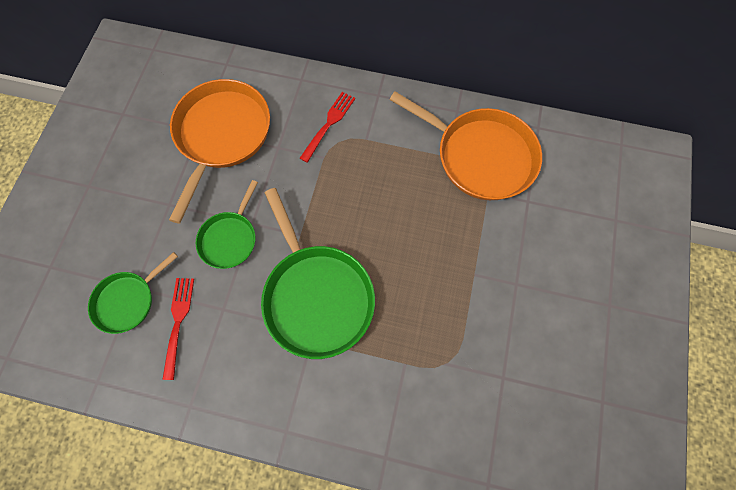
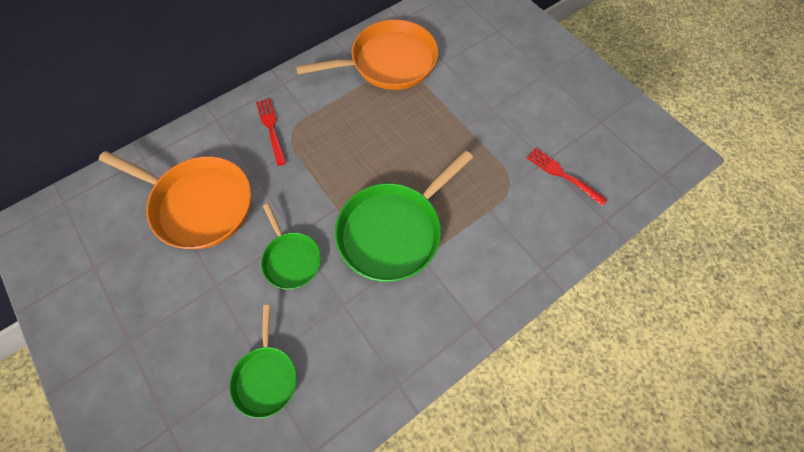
camera: 50 degrees left, 5 degrees down
red fork [162,278,194,380] -> red fork moved to [527,148,607,206]
orange pan [169,79,270,224] -> orange pan turned 150 degrees clockwise [99,151,251,249]
green pan [261,188,375,359] -> green pan turned 120 degrees clockwise [335,150,473,282]

